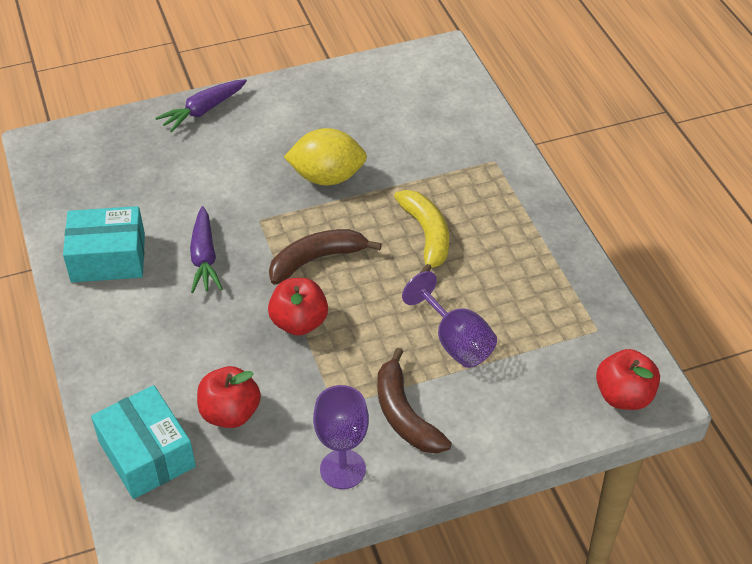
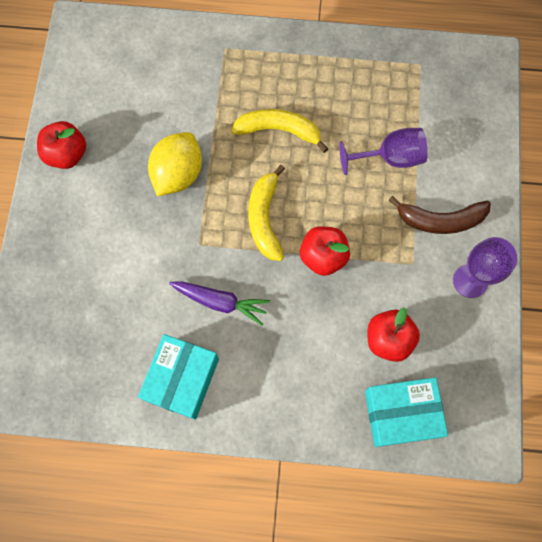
camera: 65 degrees left, 25 degrees up
purple carrot [155,79,247,132] -> none
brown banana [269,229,382,285] -> yellow banana [248,165,285,261]
red apple [596,349,660,410] -> red apple moved to [37,121,86,169]

